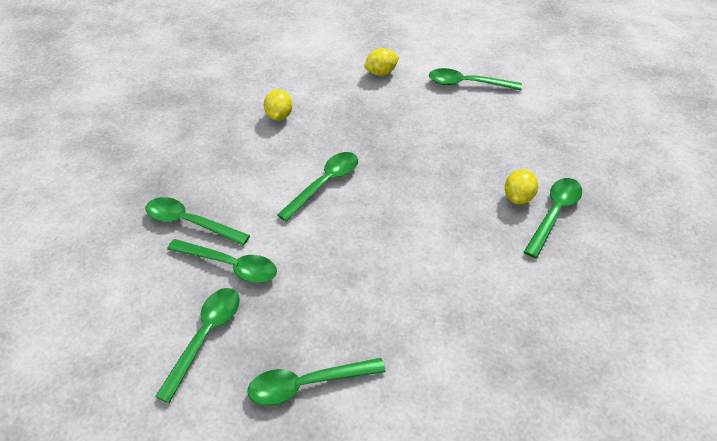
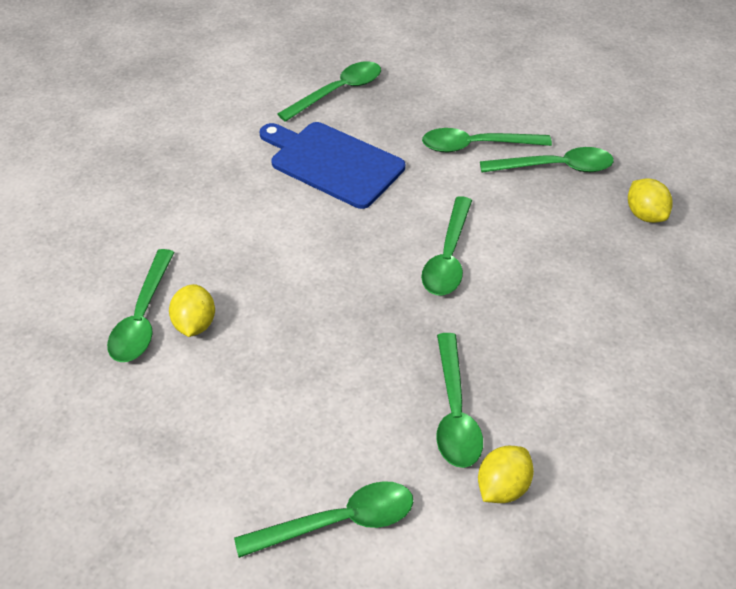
camera: 155 degrees right, 0 degrees up
green spoon [155,288,240,403] -> green spoon moved to [436,333,483,468]
yellow lemon [264,89,293,121] -> yellow lemon moved to [628,178,673,223]
none -> blue cutting board [259,122,405,209]

